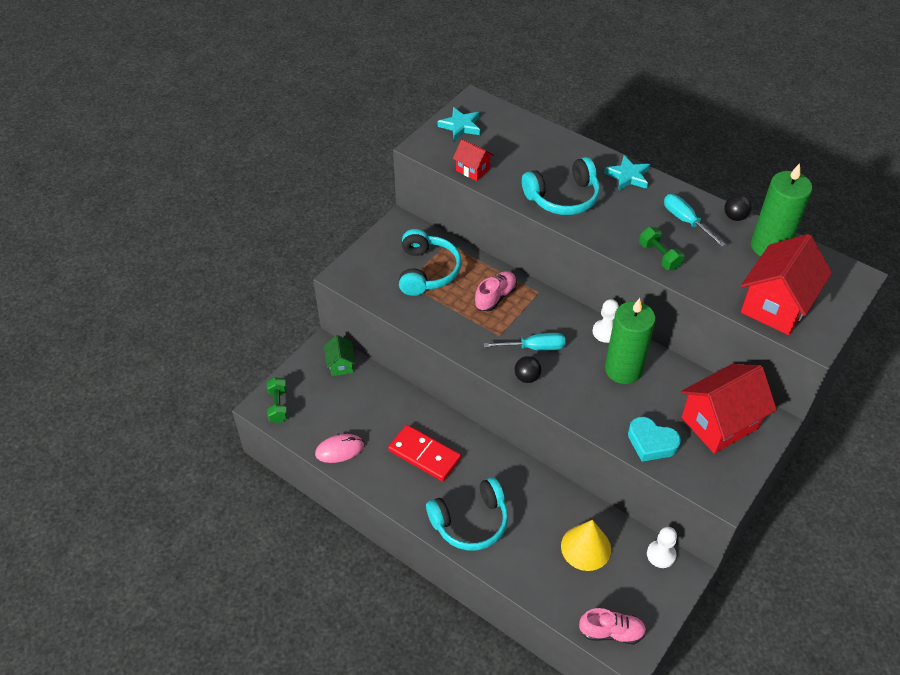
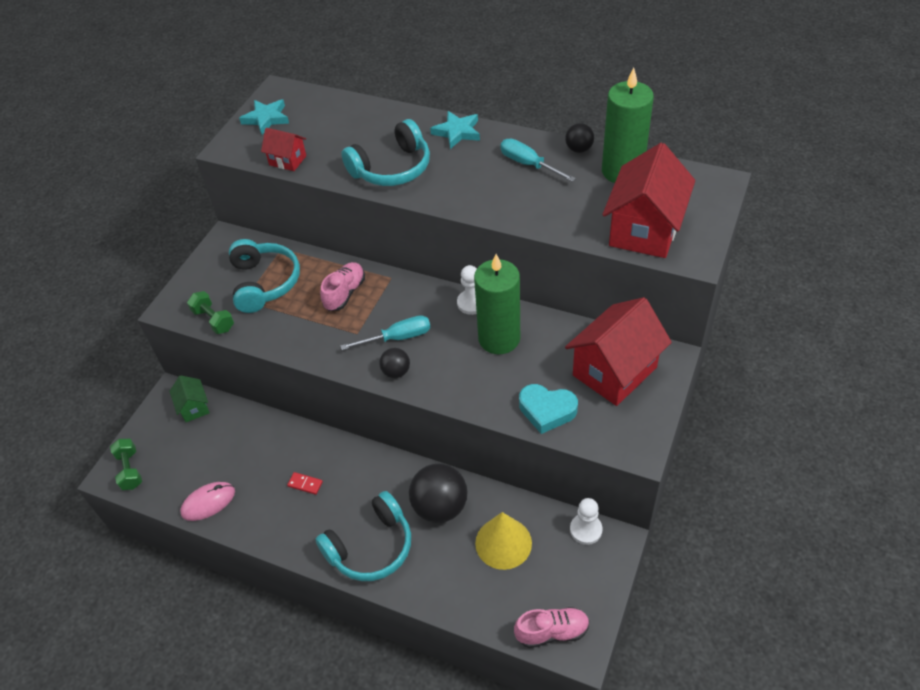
camera: 10 degrees left, 0 degrees up
red domino [388,425,461,481] -> red domino [287,472,323,495], size x0.42
green dumbbell [639,227,685,270] -> green dumbbell moved to [187,291,234,334]
none -> black ball [409,464,467,523]

